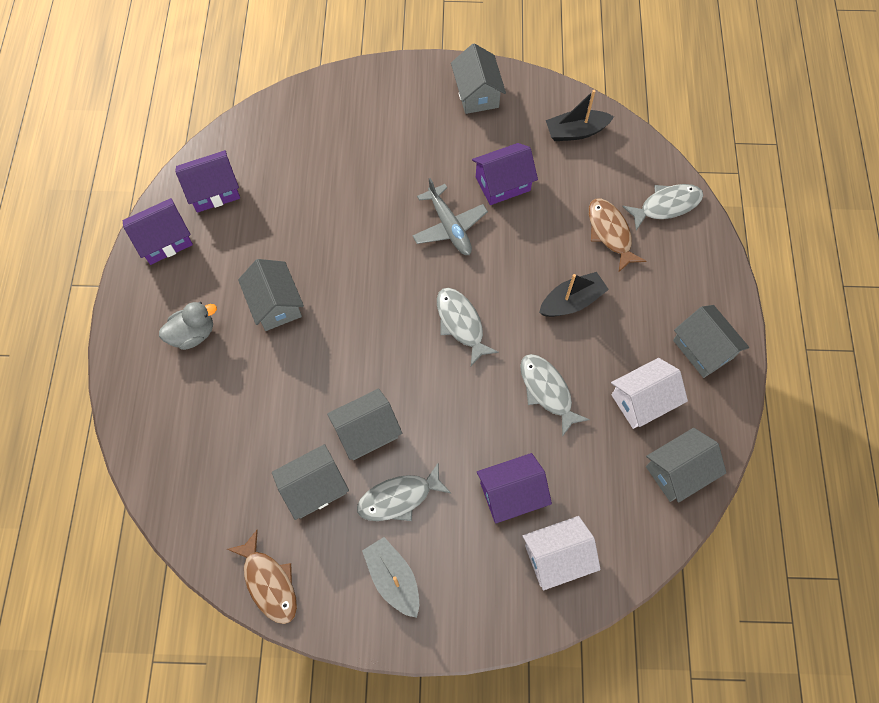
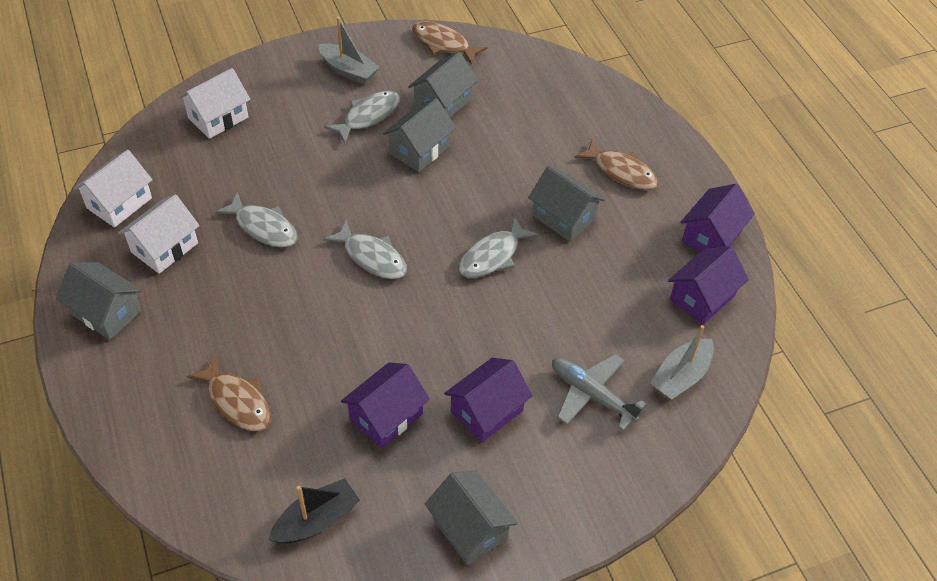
camera: 155 degrees right, 15 degrees down
grey duck [159,302,217,350] -> brown fish [575,139,659,190]
grey plane [412,178,488,255] -> grey plane moved to [552,354,646,431]
purple house [477,453,552,523] -> purple house moved to [444,358,533,443]
black boat [539,272,609,317] -> none
grey fish [622,184,703,230] -> grey fish moved to [459,217,538,278]
grey house [646,428,726,503] -> white house [73,150,152,228]
none -> grey boat [650,325,714,400]

